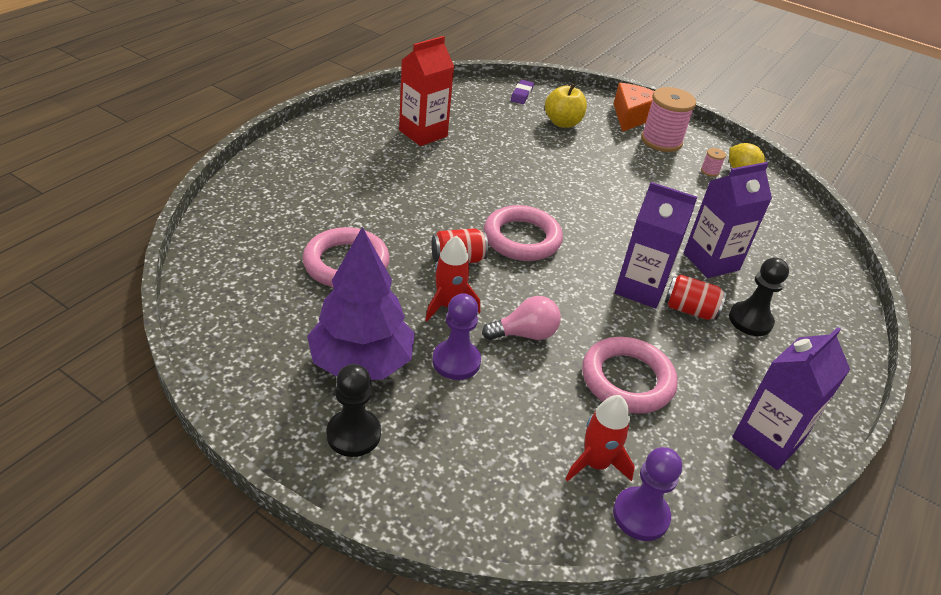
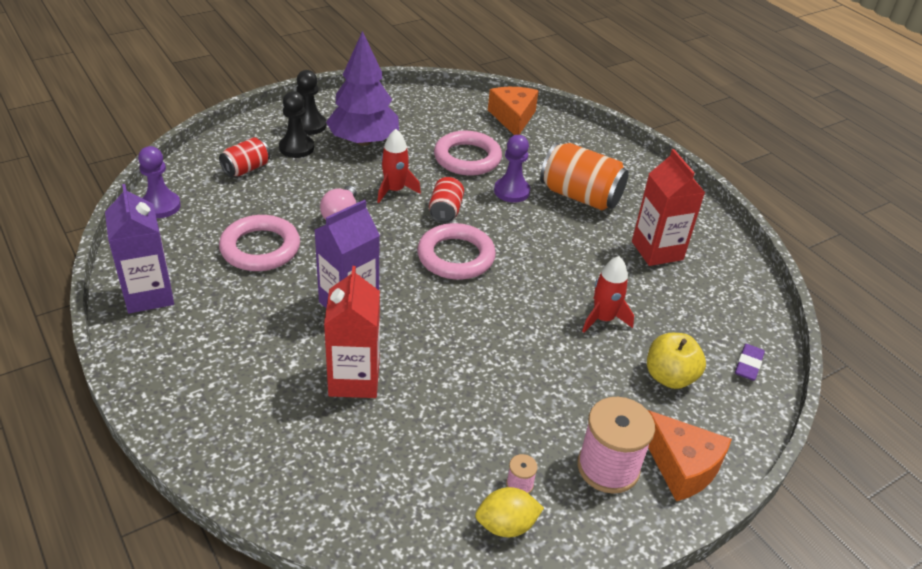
camera: 115 degrees right, 0 degrees up
purple pawn [432,293,481,380] -> purple pawn moved to [494,135,530,203]
purple eraser [511,80,534,104] -> purple eraser turned 75 degrees clockwise [735,344,765,381]
red rocket [565,395,635,482] -> red rocket moved to [582,256,634,333]
red can [665,275,727,320] -> red can moved to [219,137,270,177]
purple carton [684,162,772,278] -> red carton [324,266,380,398]
black pawn [729,258,789,336] -> black pawn moved to [279,91,314,158]
none -> orange cheese [488,87,539,135]
none -> orange can [540,143,629,210]

